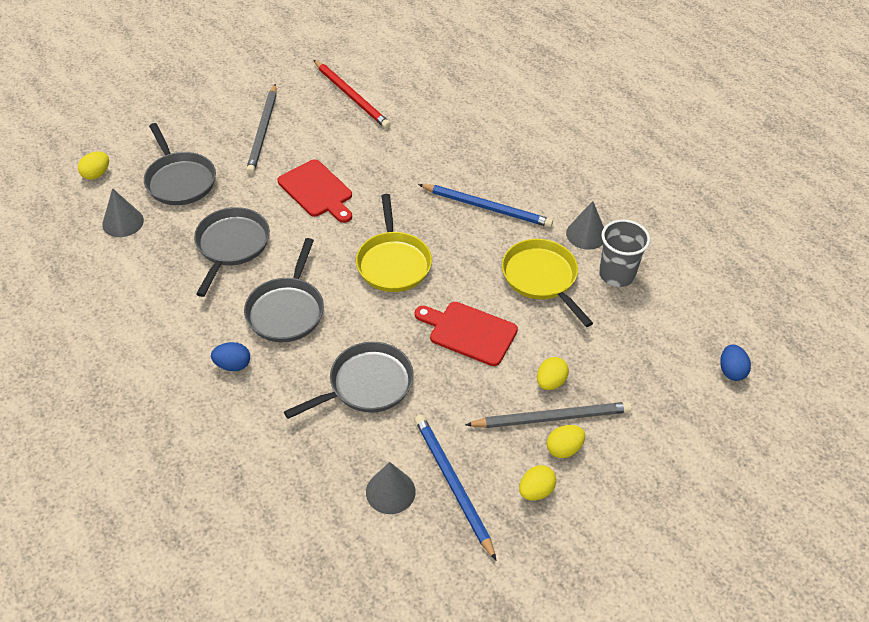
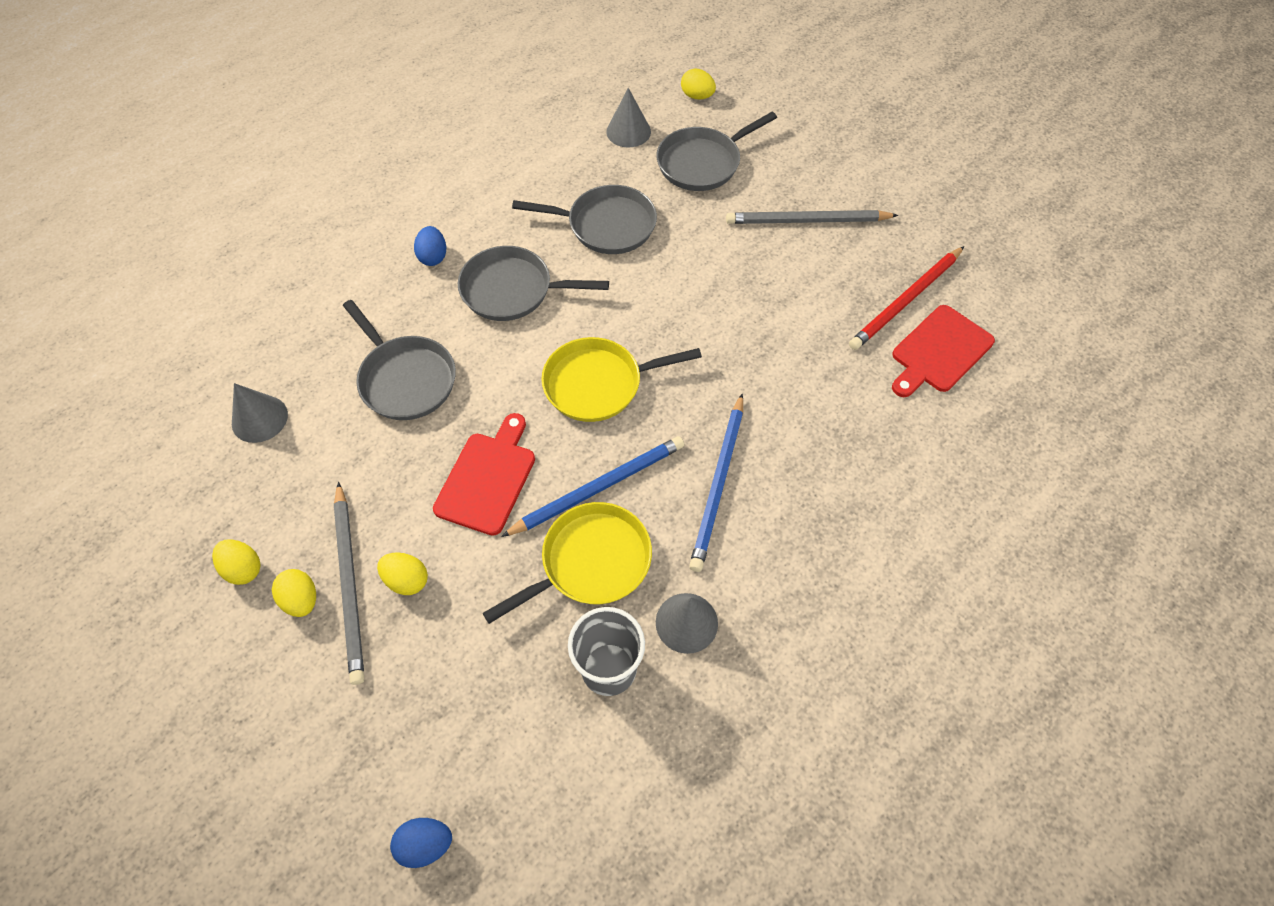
camera: 85 degrees right, 10 degrees up
red cutting board [277,159,352,223] -> red cutting board moved to [892,305,995,397]
blue pencil [415,415,496,560] -> blue pencil moved to [501,436,684,537]

